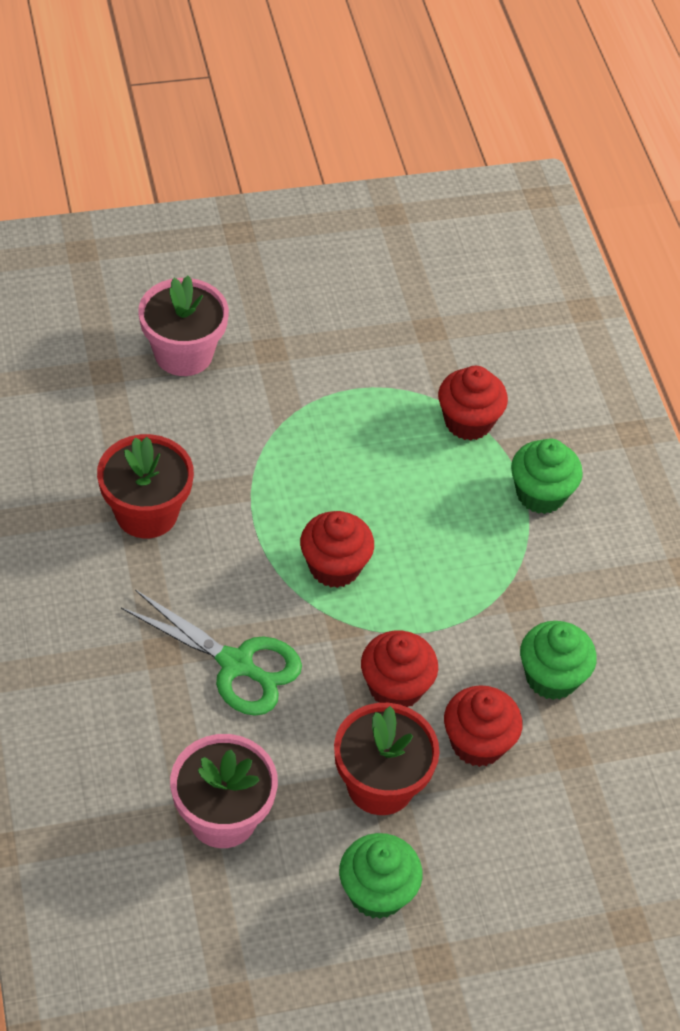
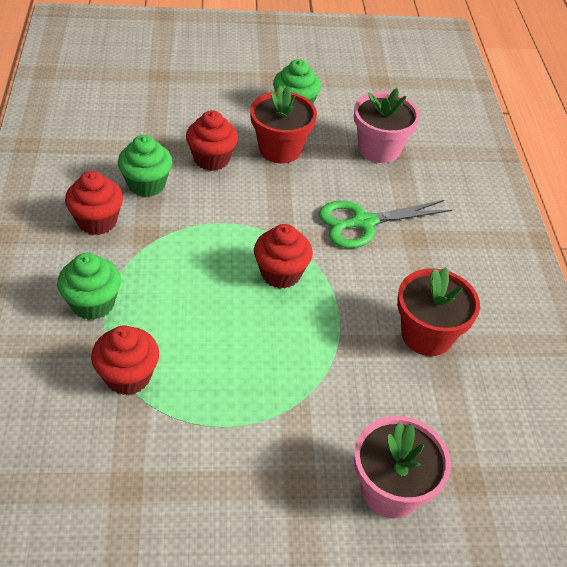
camera: 170 degrees left, 5 degrees down
green scissors [121,590,302,716] -> green scissors turned 60 degrees counterclockwise [319,200,452,248]
red cupcake [361,631,438,707] -> red cupcake moved to [65,171,123,235]

